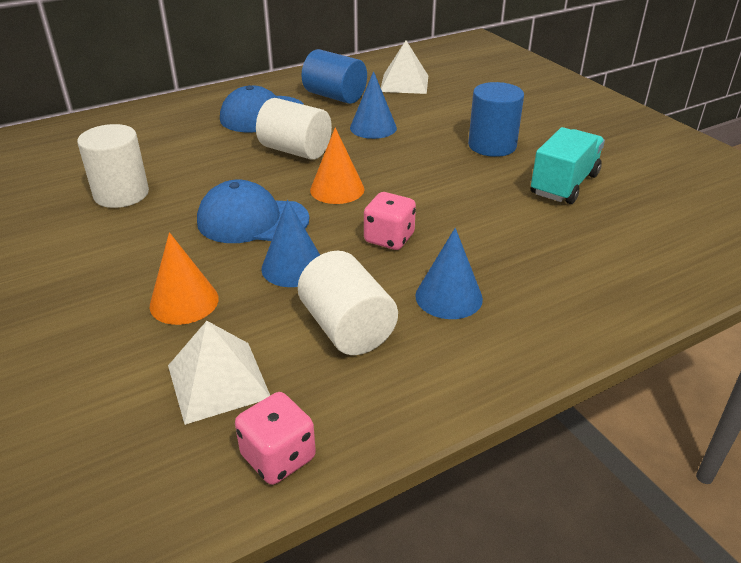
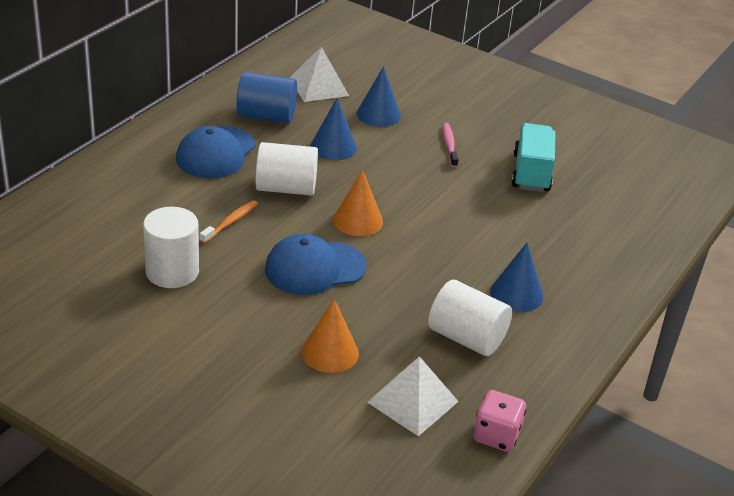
camera: 30 degrees left, 0 degrees up
blue cone [261,200,320,287] -> blue cone moved to [357,66,401,127]
pink dice [364,192,416,250] -> none
blue cylinder [468,82,524,157] -> pink toothbrush [443,123,458,167]
none -> orange toothbrush [200,200,258,244]

